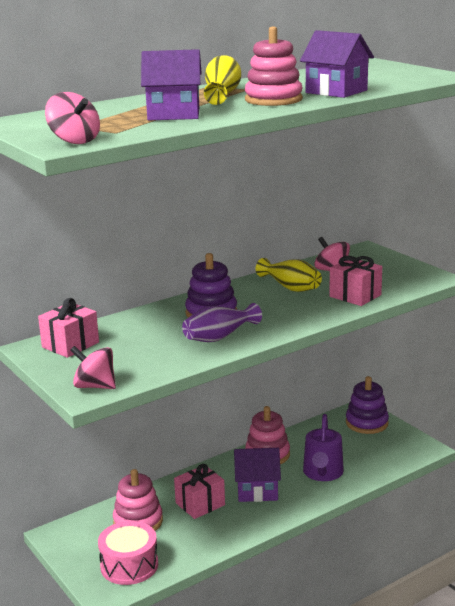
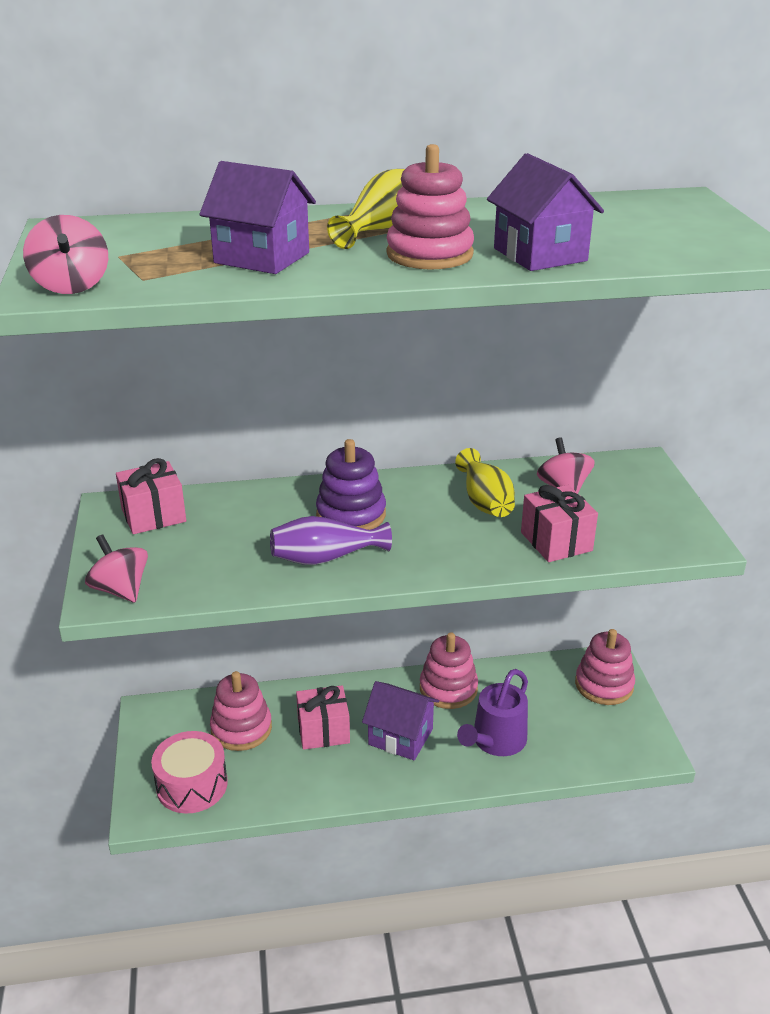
camera: 25 degrees right, 10 degrees up
purple stacking toy [346,376,389,434] -> pink stacking toy [575,629,635,705]

